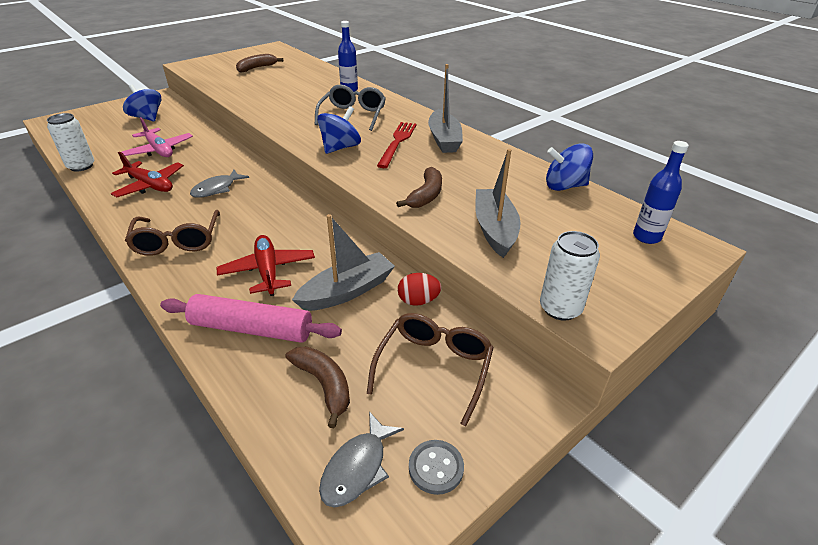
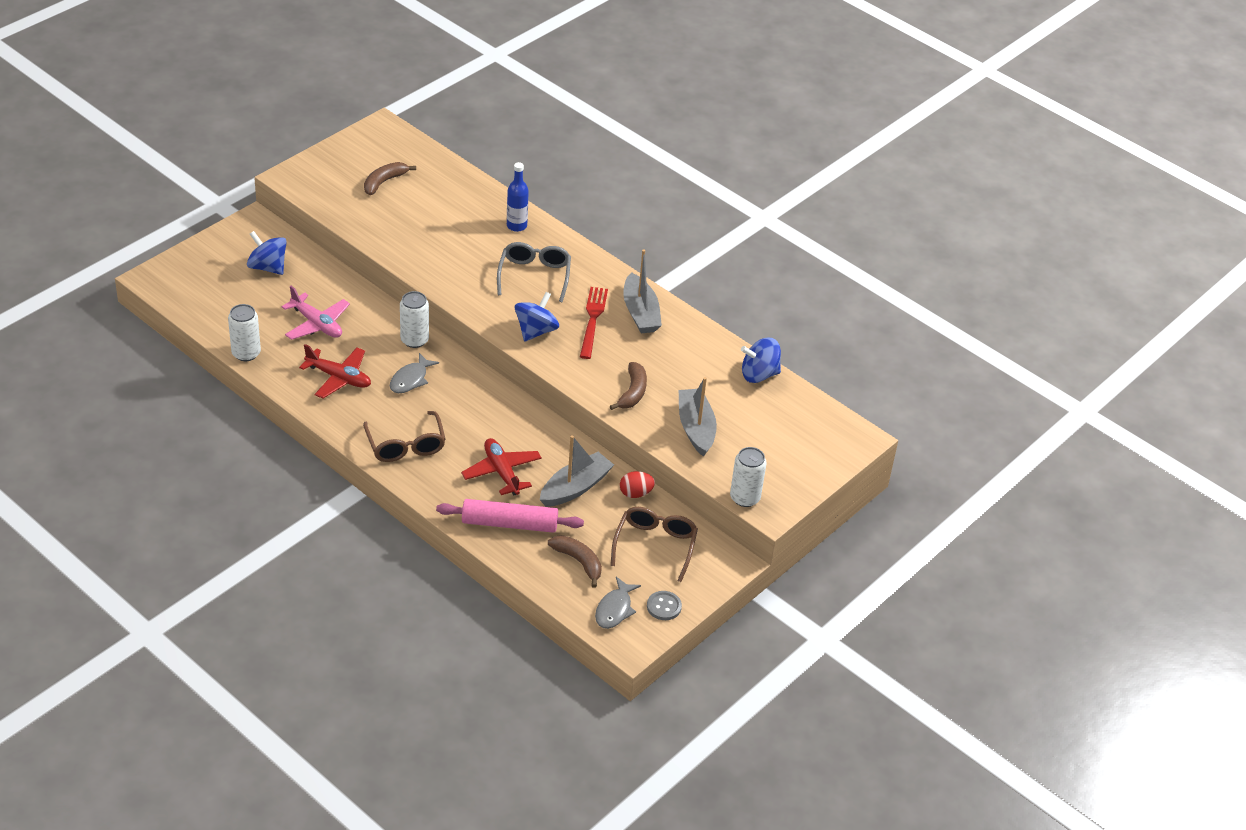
camera: 10 degrees left, 5 degrees up
blue bottle [633,141,689,244] -> none
none -> white can [400,291,429,348]

